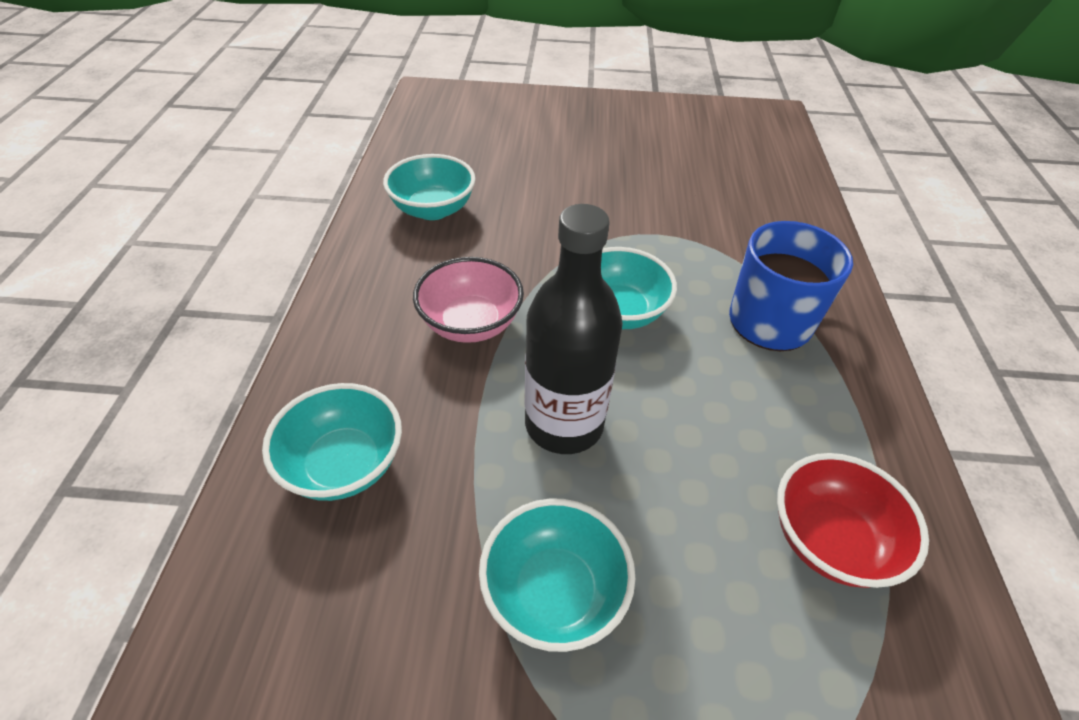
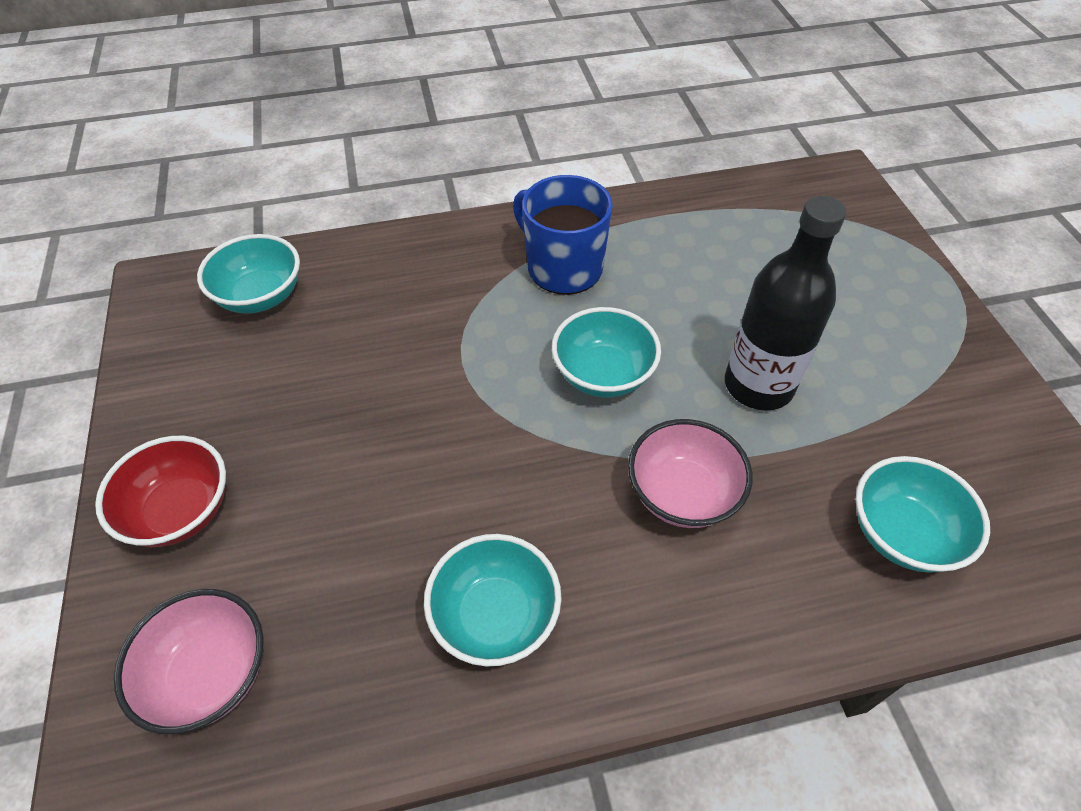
camera: 105 degrees left, 5 degrees up
turquoise bowl [479,498,635,652] -> turquoise bowl moved to [197,234,300,314]
red bowl [777,453,929,588] -> red bowl moved to [95,436,226,547]
none -> pink bowl [114,589,264,734]

